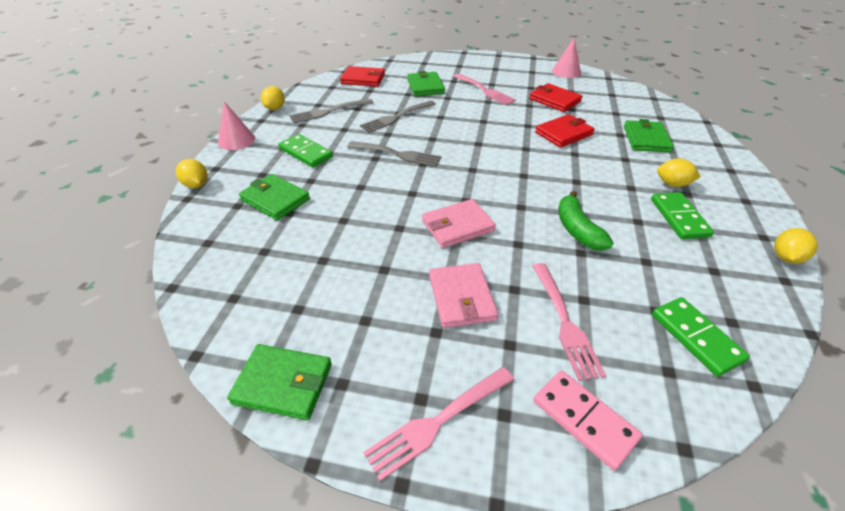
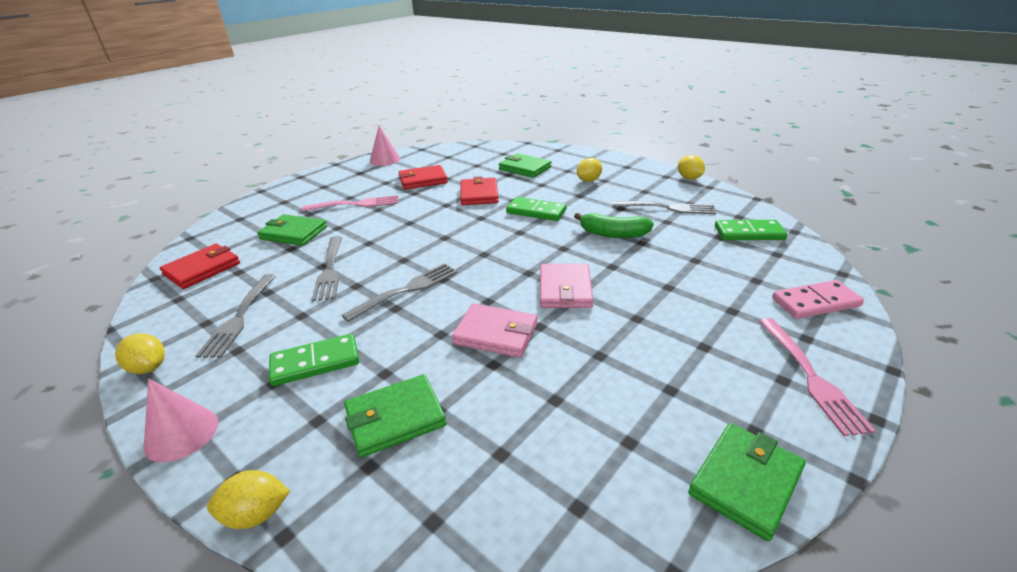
camera: 60 degrees left, 10 degrees down
pink wallet [429,263,498,328] -> pink wallet moved to [452,303,538,358]
pink fork [533,263,606,381] -> none
green domino [651,192,714,239] -> green domino moved to [506,197,566,221]
none -> grey fork [613,201,716,214]

